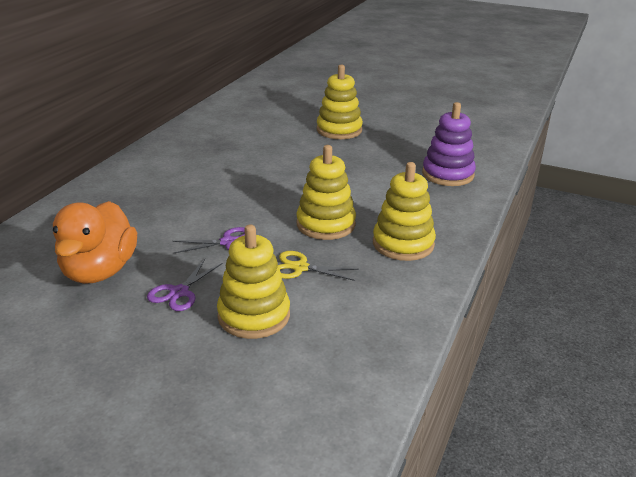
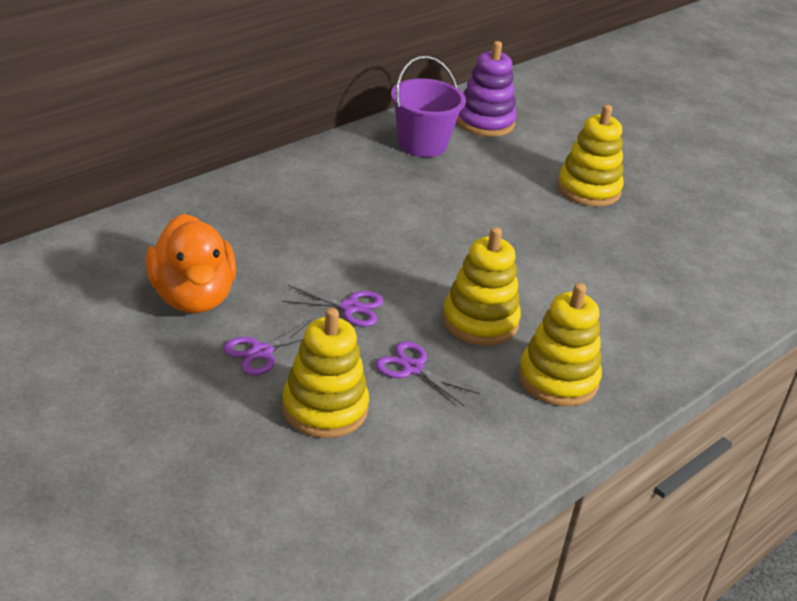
camera: 20 degrees right, 5 degrees up
orange duck [53,201,137,284] -> orange duck turned 45 degrees counterclockwise [146,213,236,313]
yellow scissors [278,251,359,281] -> purple scissors [375,341,480,407]
purple stacking toy [422,102,476,186] -> purple stacking toy moved to [457,41,517,137]
none -> purple bucket [391,56,466,157]

